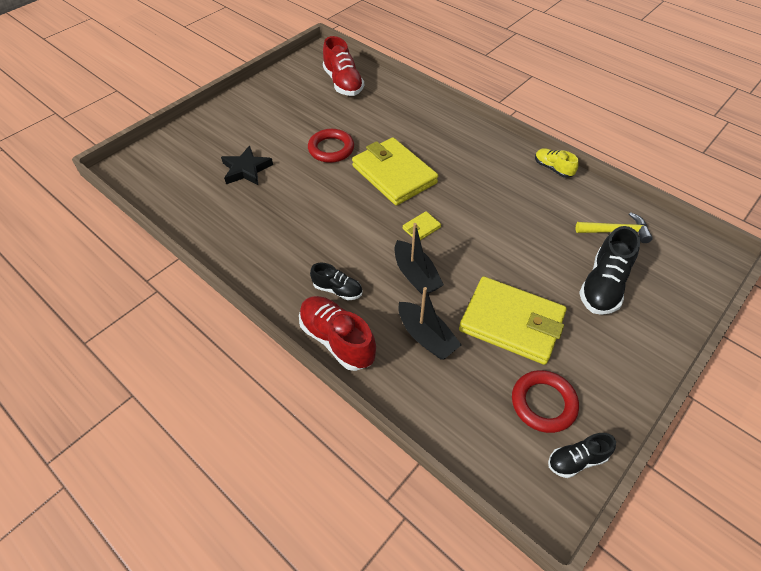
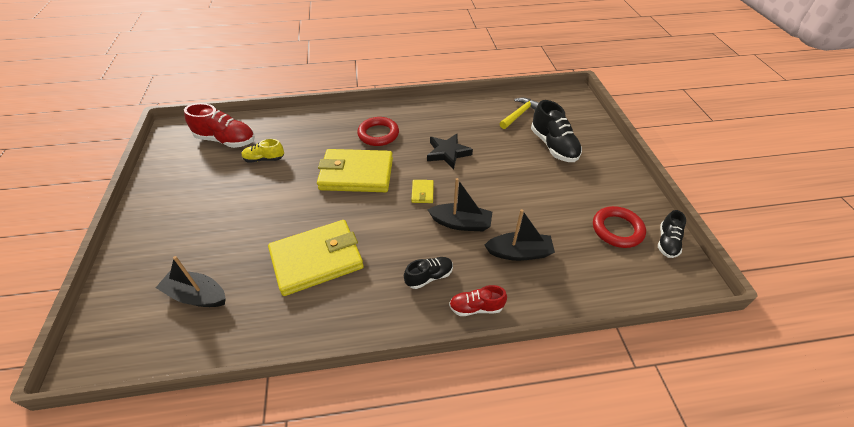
camera: 50 degrees left, 5 degrees down
black star [221,146,273,185] -> black star moved to [427,133,473,169]
red shoe [299,296,376,371] -> red shoe [449,285,507,316], size x0.59
red ring [308,129,354,163] -> red ring moved to [357,117,399,146]
yellow wallet [459,276,567,365] -> yellow wallet moved to [268,220,364,296]
yellow shoe [535,148,579,178] -> yellow shoe moved to [242,139,284,163]
none -> black boat [156,256,226,307]

